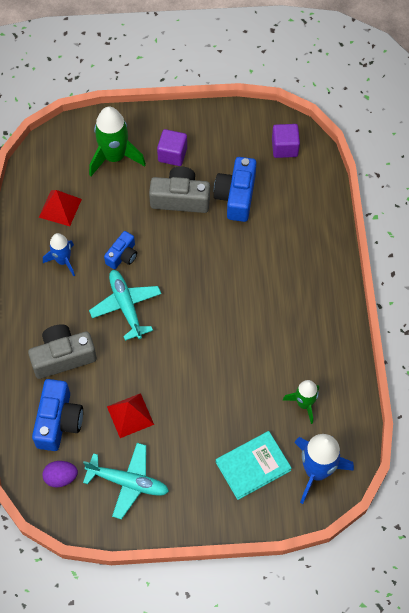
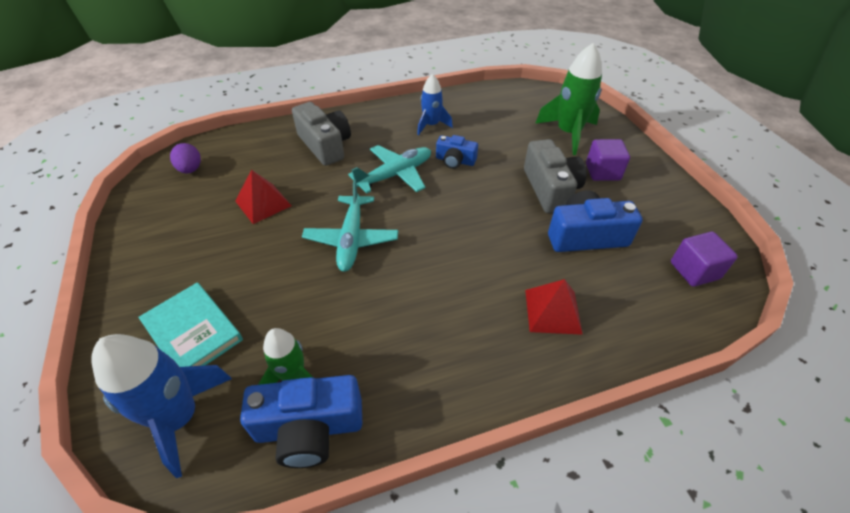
camera: 75 degrees right, 15 degrees down
blue camera [32,379,83,451] -> blue camera moved to [240,375,362,468]
red pyramid [39,190,82,226] -> red pyramid moved to [525,279,583,335]
turquoise plane [83,443,169,519] -> turquoise plane moved to [302,180,398,272]

